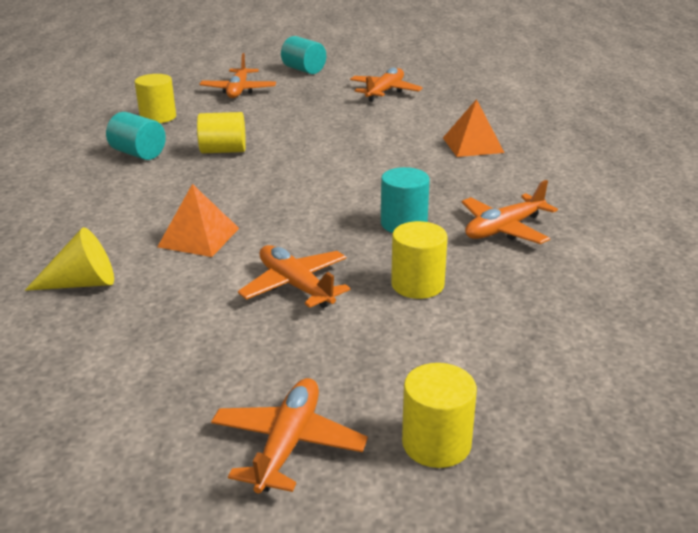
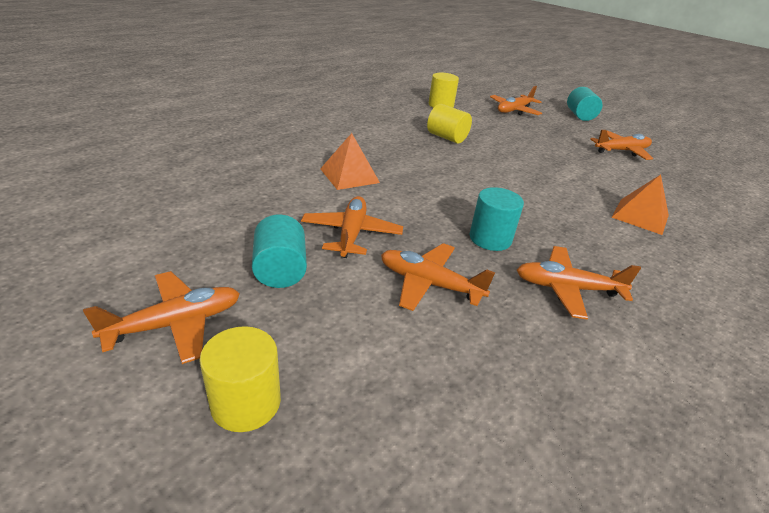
camera: 40 degrees right, 5 degrees up
yellow cone [25,227,114,291] -> none
turquoise cylinder [106,112,166,160] -> turquoise cylinder moved to [252,215,307,288]
yellow cylinder [391,221,448,299] -> orange plane [381,243,495,311]

